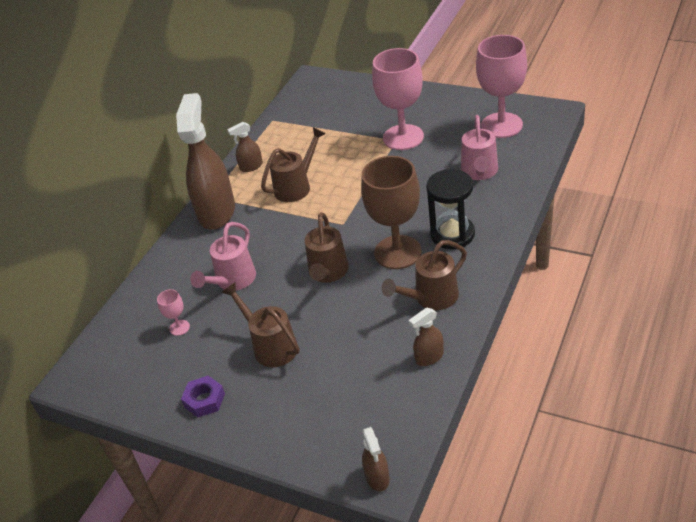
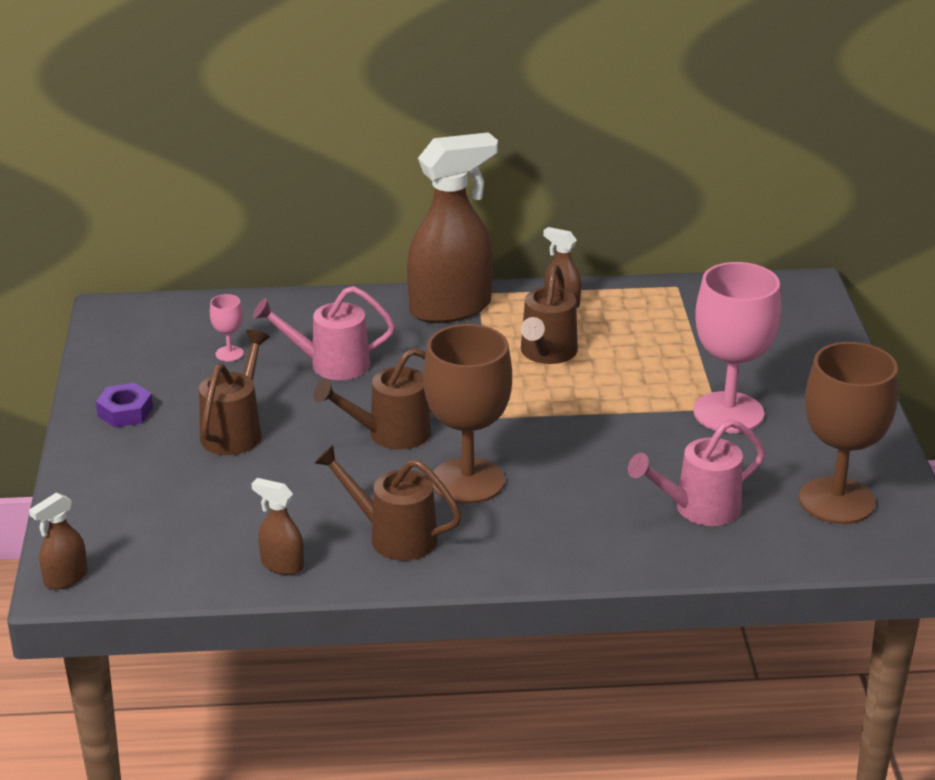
camera: 55 degrees right, 10 degrees down
brown watering can [261,127,326,202] -> brown watering can turned 90 degrees clockwise [521,265,578,364]
black hourglass [426,169,475,249] -> none
pink goblet [476,35,527,138] -> brown goblet [799,342,898,524]

